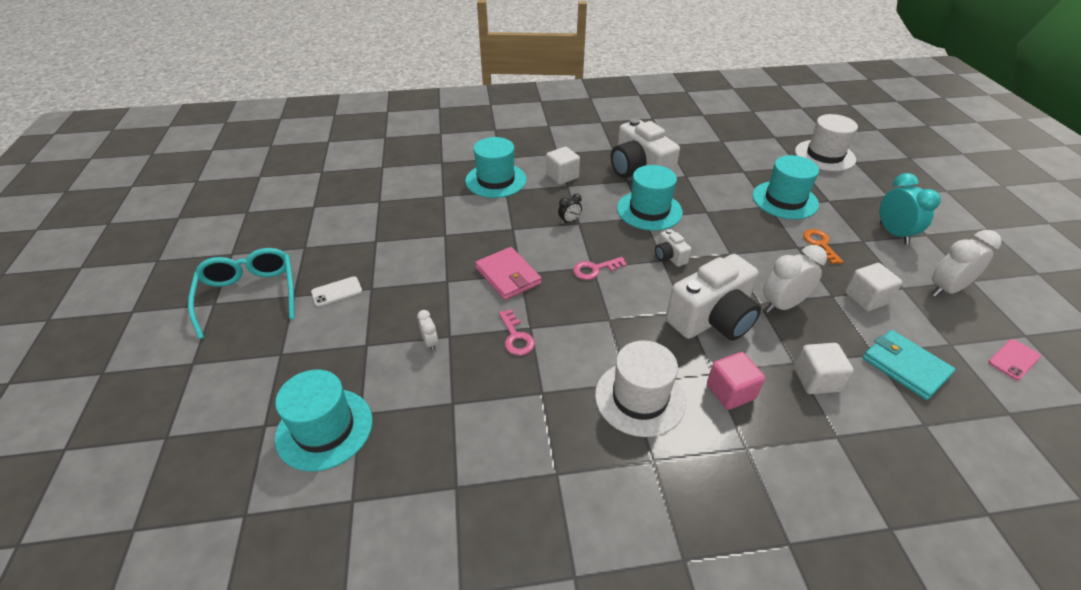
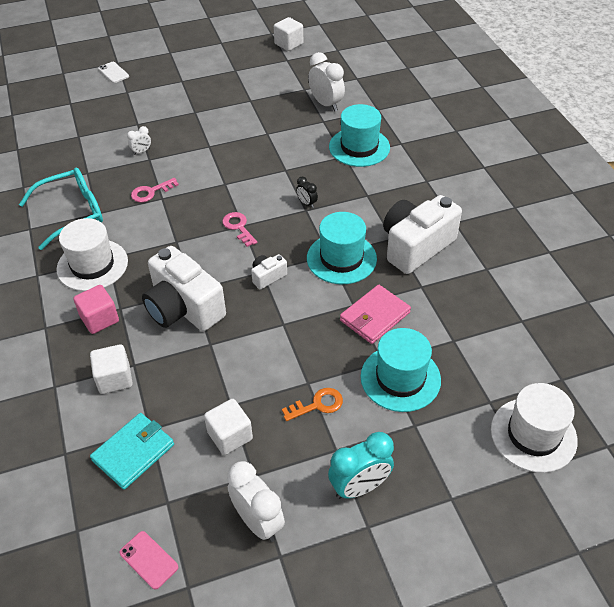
camera: 80 degrees right, 5 degrees up
turquoise glasses [188,248,295,339] -> turquoise glasses moved to [19,168,103,250]
turquoise hat [275,369,373,472] -> none
white phone [311,276,362,307] -> white phone moved to [98,62,129,83]
pink wallet [475,247,542,300] -> pink wallet moved to [340,285,411,344]
white cube [546,147,580,185] -> white cube moved to [274,17,303,51]
white clock [763,245,827,313] -> white clock moved to [308,52,345,112]

